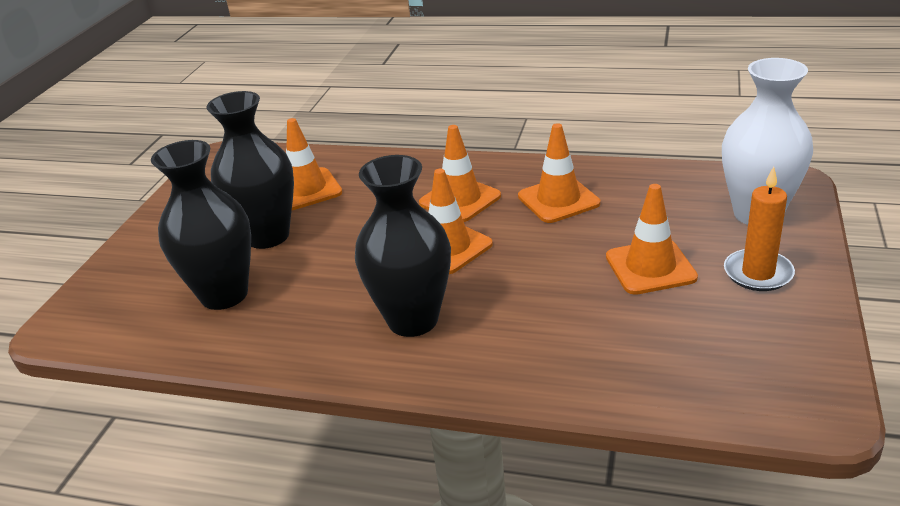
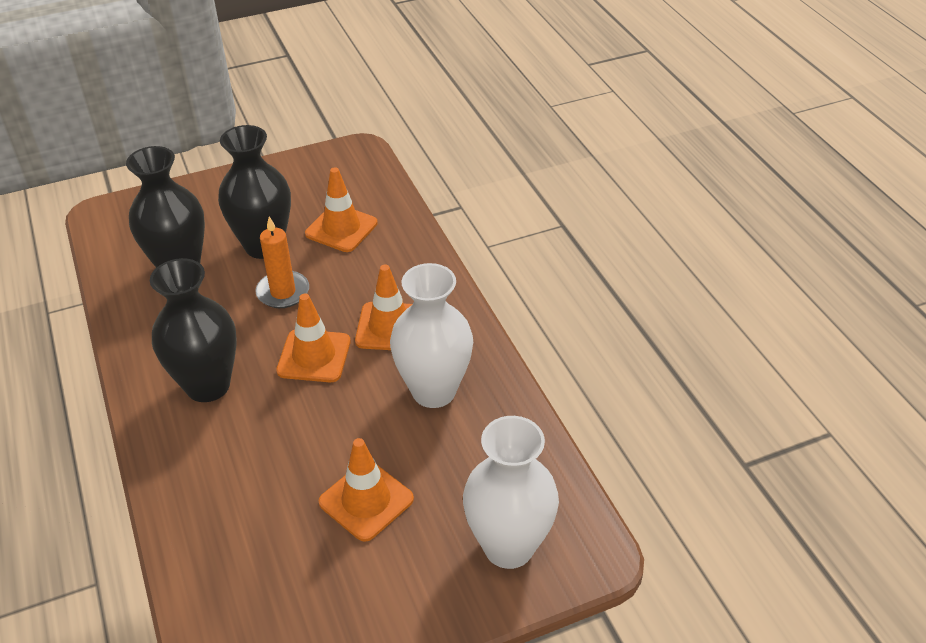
camera: 50 degrees right, 10 degrees up
orange traffic cone [518,123,600,223] -> white vase [390,263,473,408]
orange candle [724,166,795,291] -> orange candle moved to [255,216,309,308]

